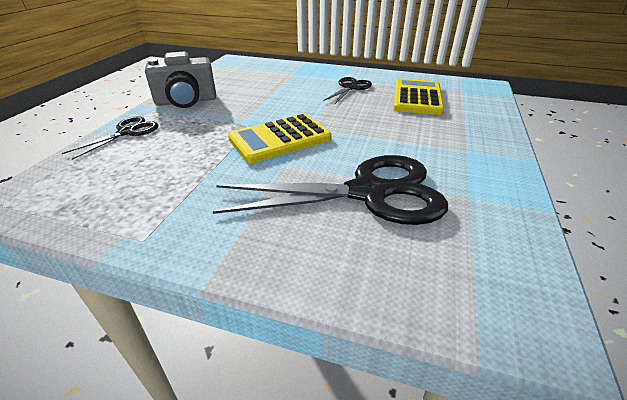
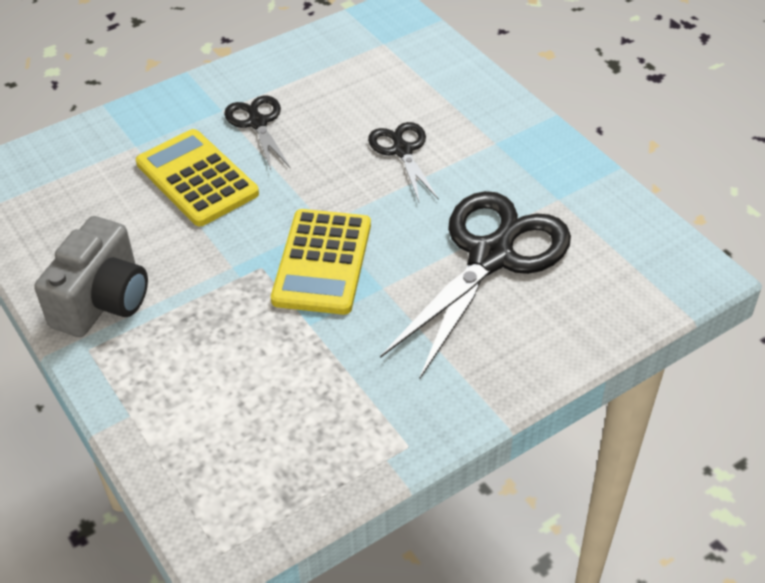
camera: 50 degrees left, 10 degrees up
black scissors [62,116,159,160] -> black scissors moved to [368,122,439,202]
yellow calculator [394,78,444,115] -> yellow calculator moved to [136,129,259,226]

